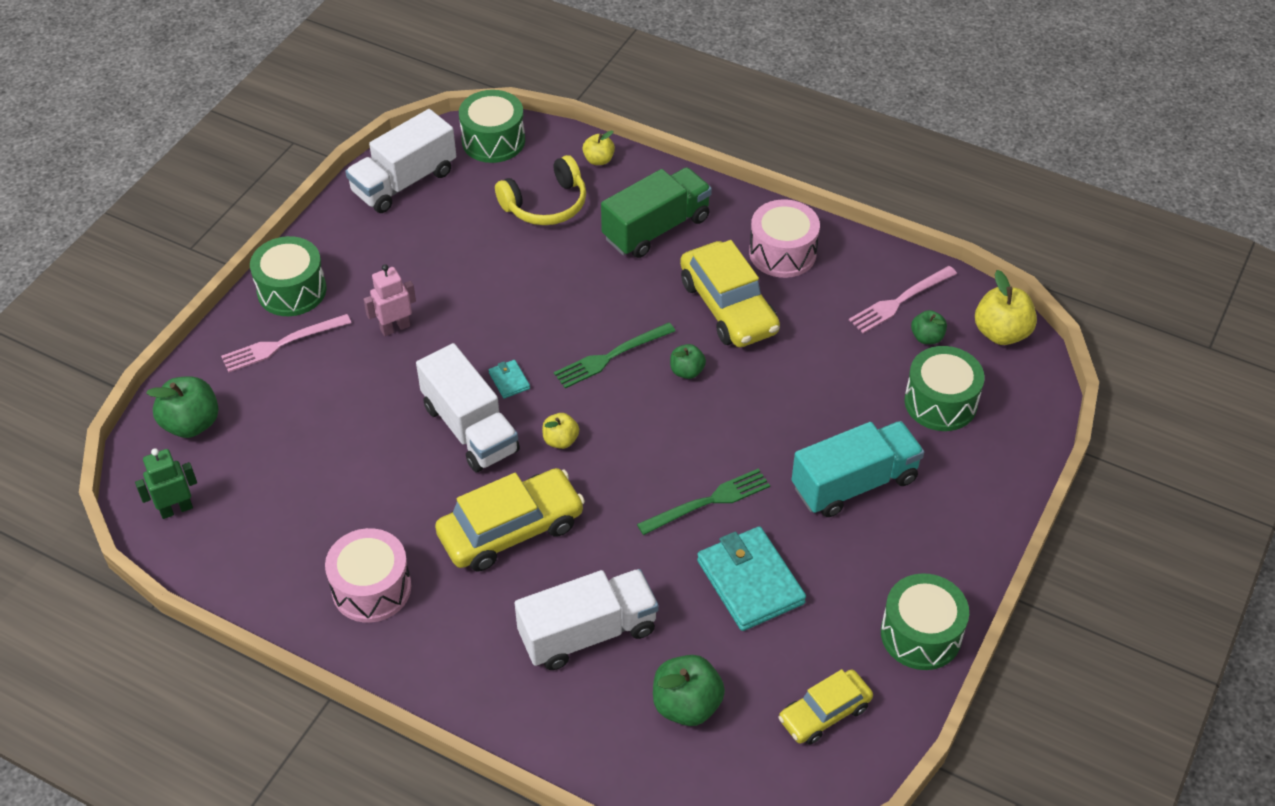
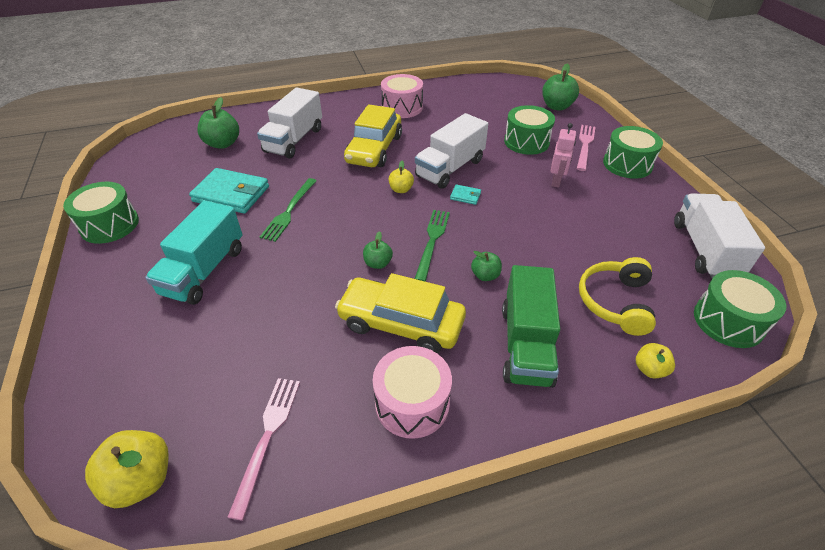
camera: 135 degrees right, 5 degrees down
green robot [135,448,197,519] -> none
white truck [416,343,520,472] -> white truck turned 60 degrees counterclockwise [415,113,488,189]
yellow car [778,669,873,745] -> none
green drum [904,346,985,431] -> green drum moved to [504,105,555,155]
green apple [911,310,947,344] -> green apple moved to [471,251,502,281]

